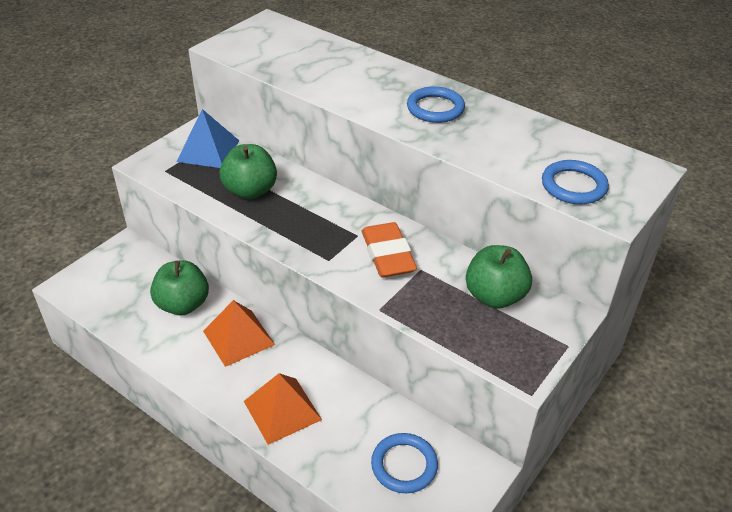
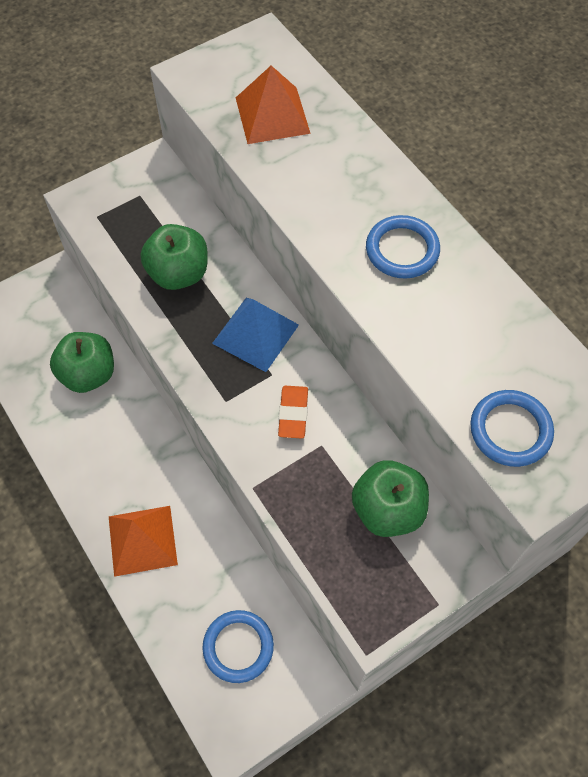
camera: 20 degrees right, 20 degrees up
blue pyramid [176,109,239,168] -> blue pyramid moved to [212,298,299,372]
orange pyramid [203,300,275,367] -> orange pyramid moved to [236,66,311,144]
orange eraser [362,222,417,277] -> orange eraser [278,386,308,439], size x0.64

